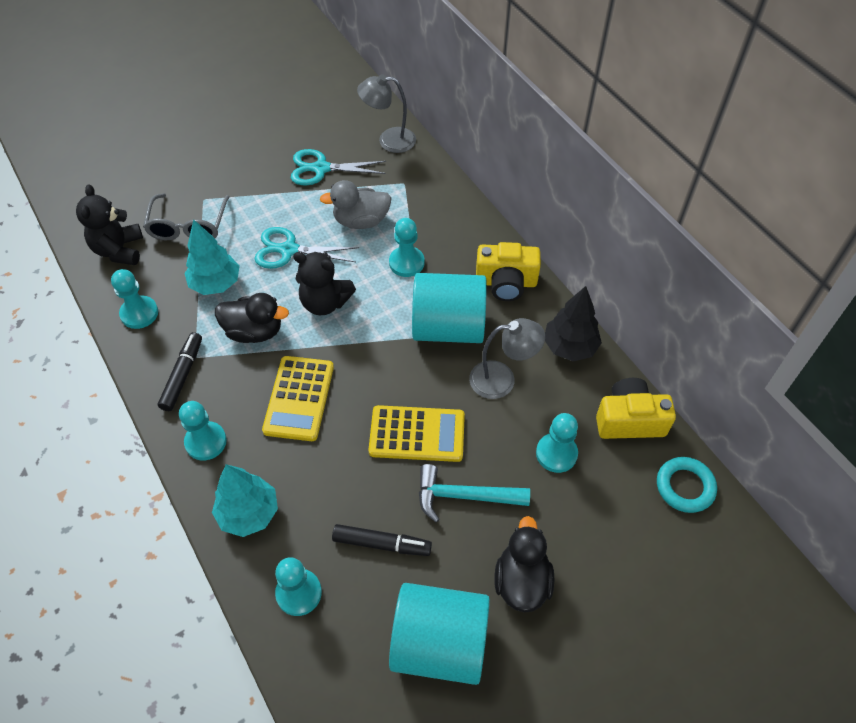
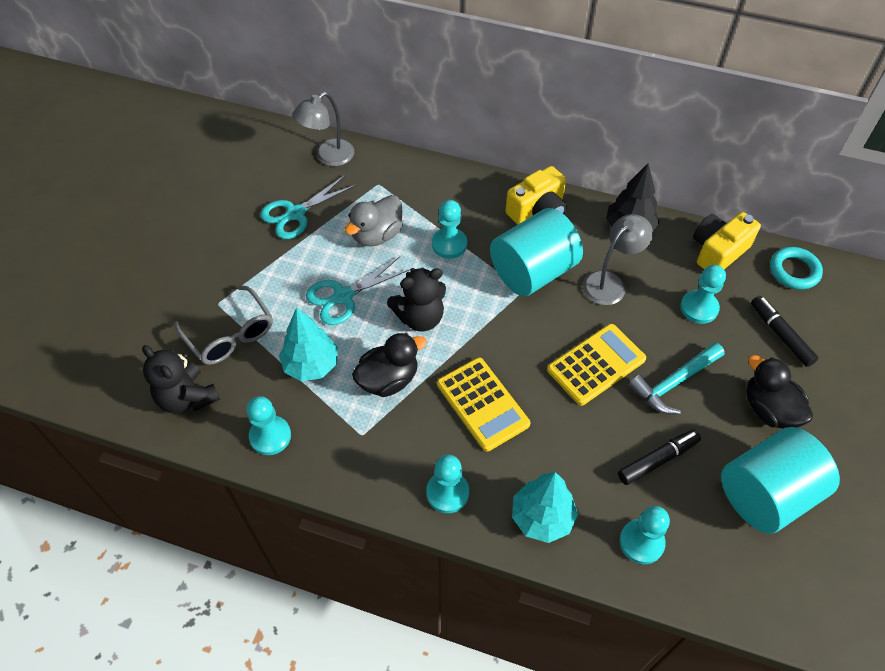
camera: 40 degrees left, 0 degrees up
black marker [158,332,202,411] -> black marker moved to [751,296,818,367]

